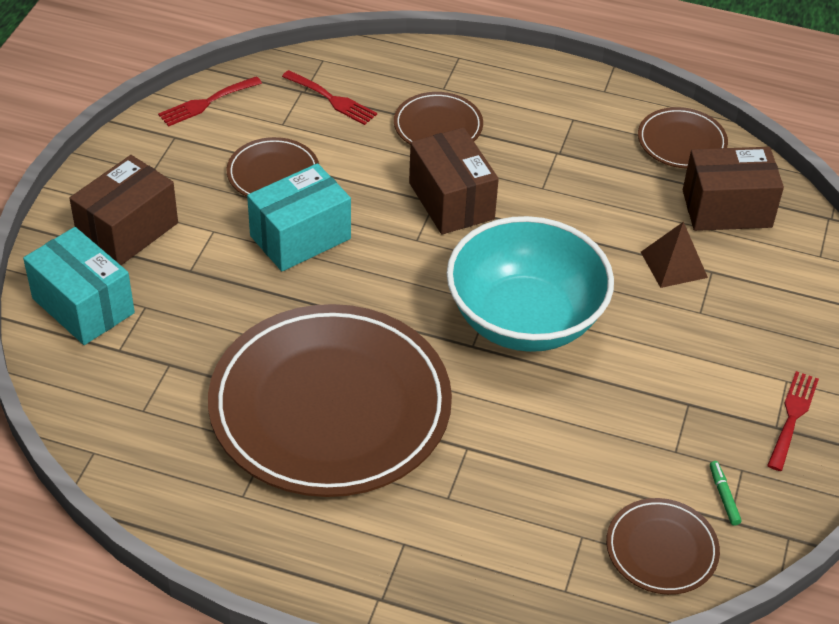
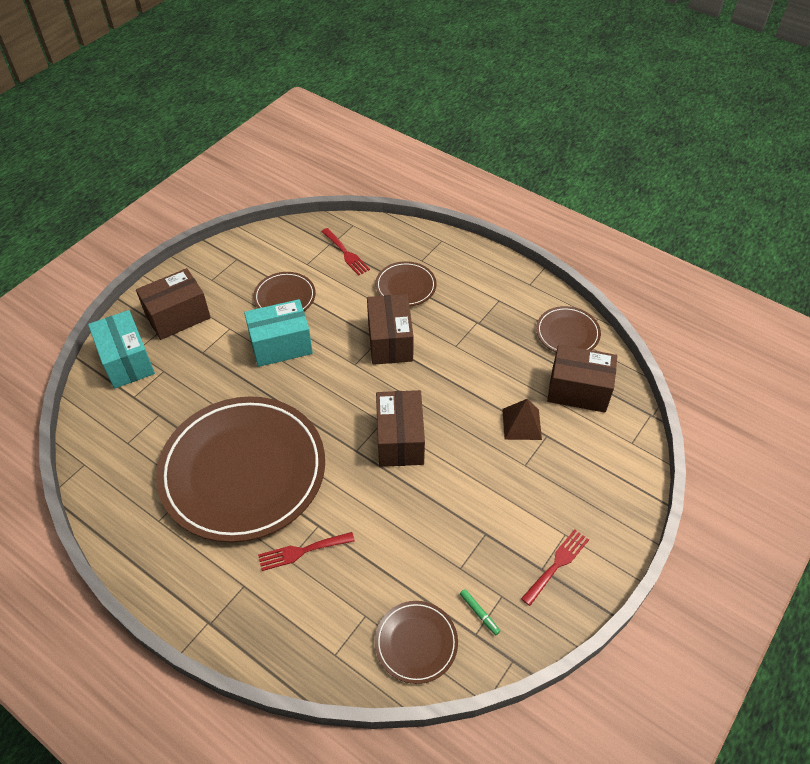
camera: 20 degrees right, 5 degrees up
red fork [158,76,262,127] -> red fork moved to [258,532,355,571]
turquoise bowl [446,216,614,352] -> brown box [376,390,425,467]
green marker [710,461,742,526] -> green marker turned 135 degrees clockwise [460,589,500,635]

